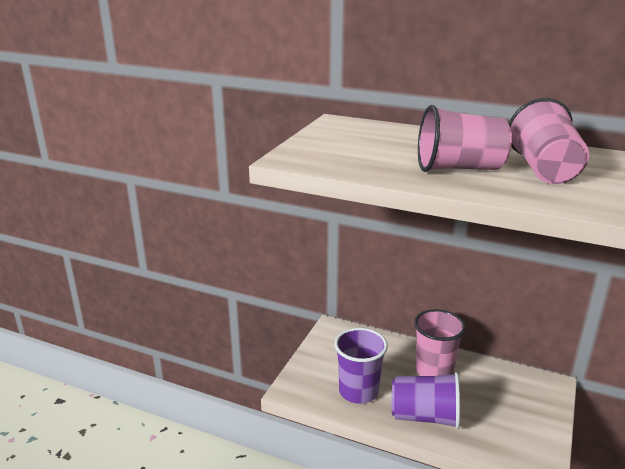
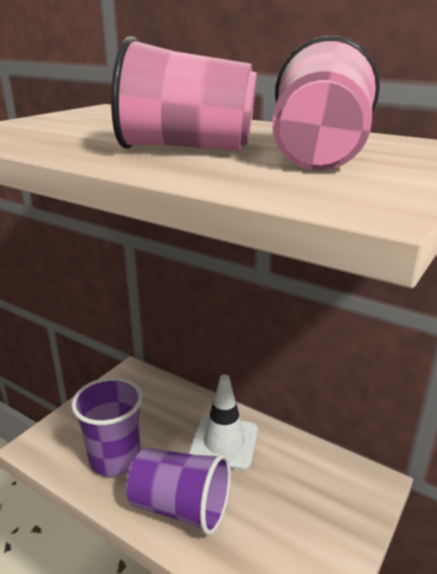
camera: 10 degrees right, 0 degrees up
pink cup [414,309,466,376] -> white traffic cone [189,375,258,470]

